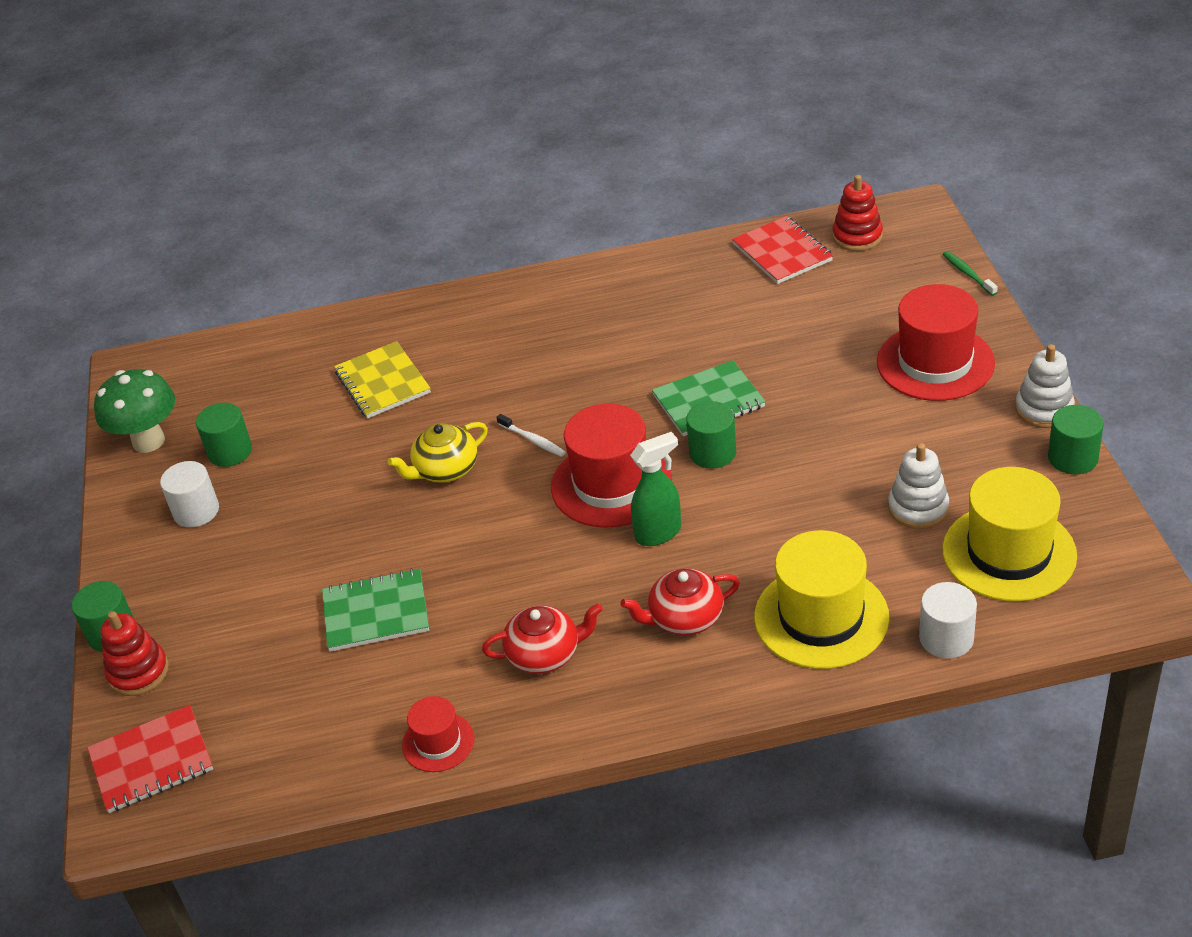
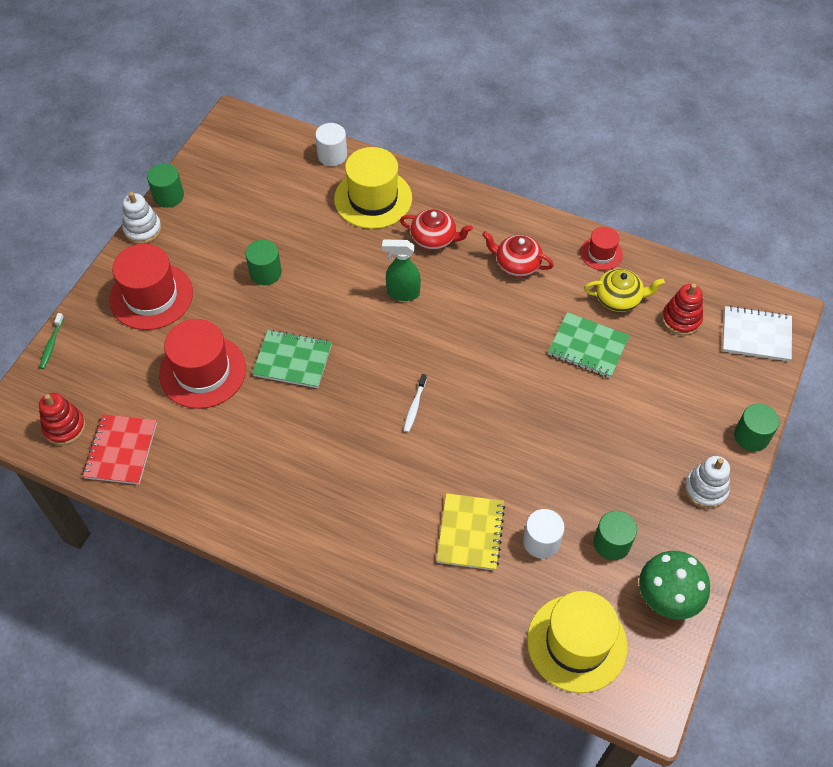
camera: 150 degrees left, 15 degrees up
red notebook [87,705,213,813] -> white notebook [723,306,792,361]
red stacking toy [100,611,169,696] -> red stacking toy moved to [662,284,703,336]
white cylinder [160,461,219,528] -> white cylinder moved to [523,509,565,558]
yellow teapot [388,422,488,483] -> yellow teapot moved to [584,269,665,312]
white toothbrush [496,414,566,457] -> white toothbrush turned 150 degrees counterclockwise [404,374,427,432]
red hat [551,403,672,528] -> red hat moved to [159,319,246,409]
green cylinder [686,401,736,469] -> green cylinder moved to [245,240,282,285]
white stacking toy [888,443,949,529] -> white stacking toy moved to [684,456,730,509]
yellow hat [942,467,1077,602] -> yellow hat moved to [527,591,628,693]

